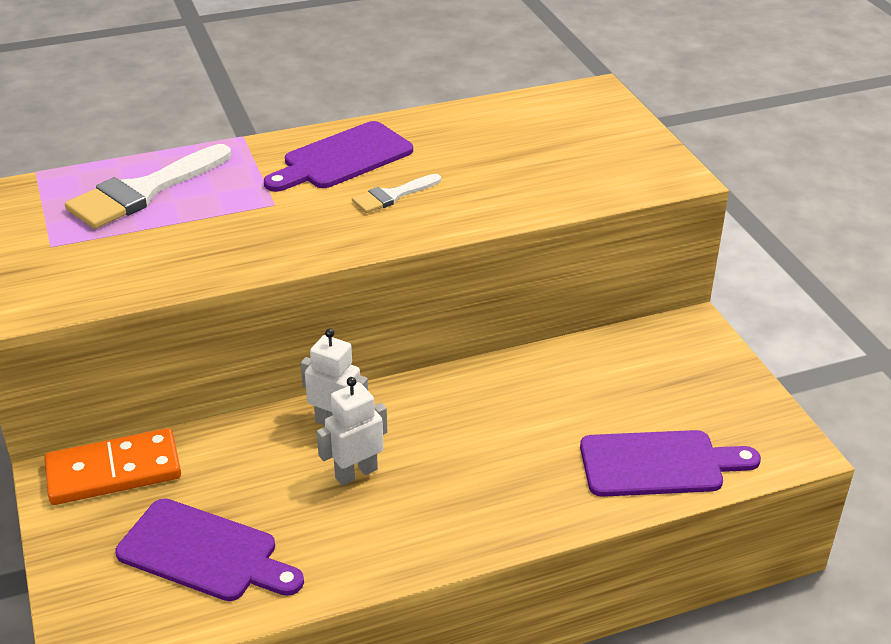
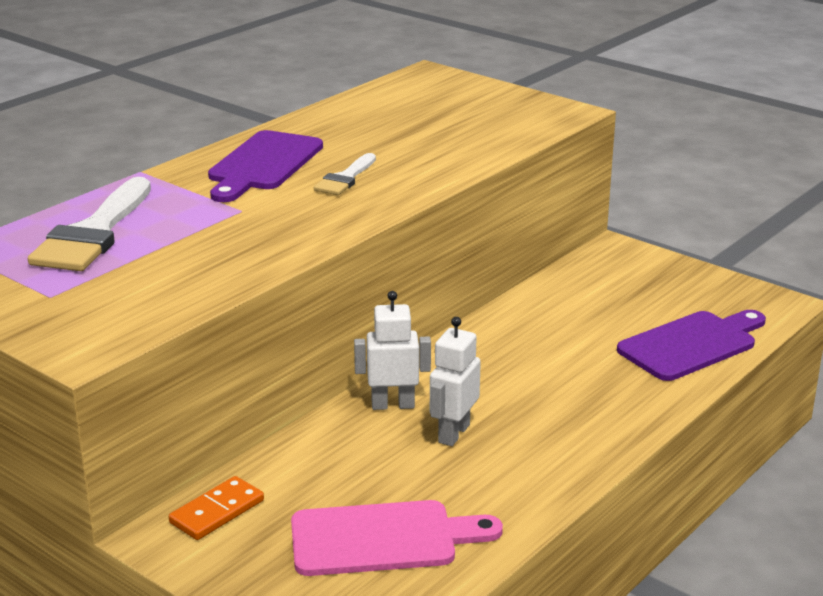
camera: 30 degrees left, 10 degrees down
orange domino [44,428,181,505] -> orange domino [169,476,264,540], size x0.61
purple cutting board [115,498,304,601] -> pink cutting board [291,500,503,576]

